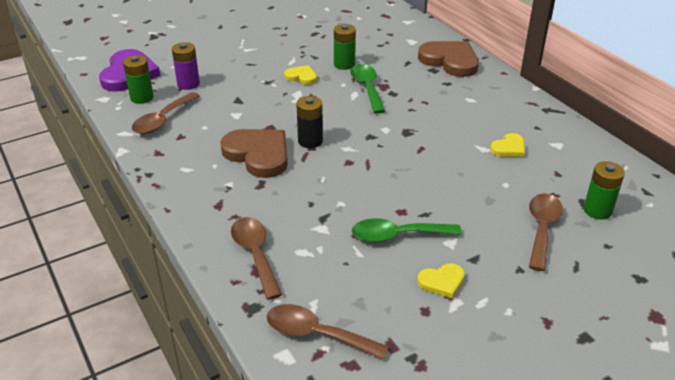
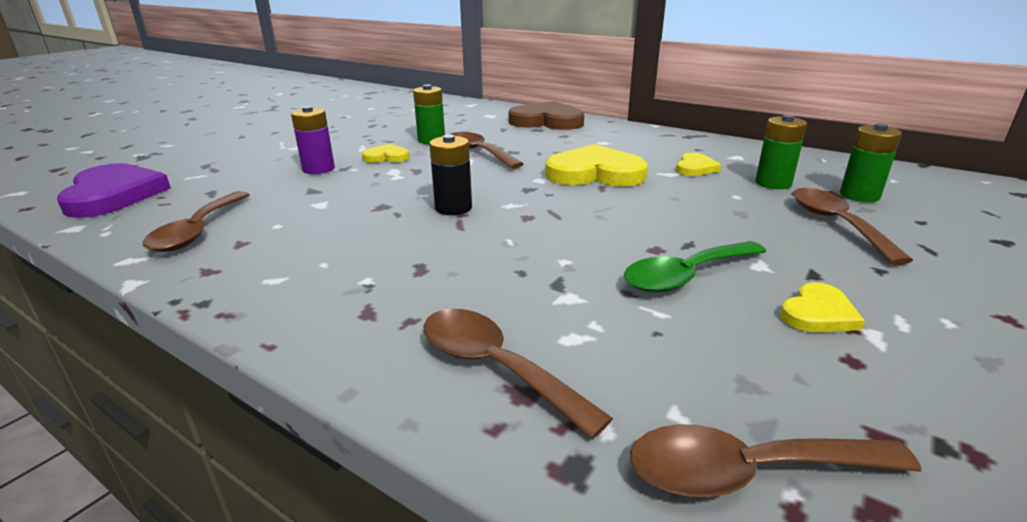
camera: 25 degrees left, 10 degrees down
green battery [123,55,154,104] -> green battery moved to [755,115,807,189]
purple battery [172,42,200,90] -> purple battery moved to [291,106,335,174]
brown heart [220,129,288,178] -> none
green spoon [350,64,385,114] -> brown spoon [451,132,523,169]
none -> yellow heart [545,144,648,186]

